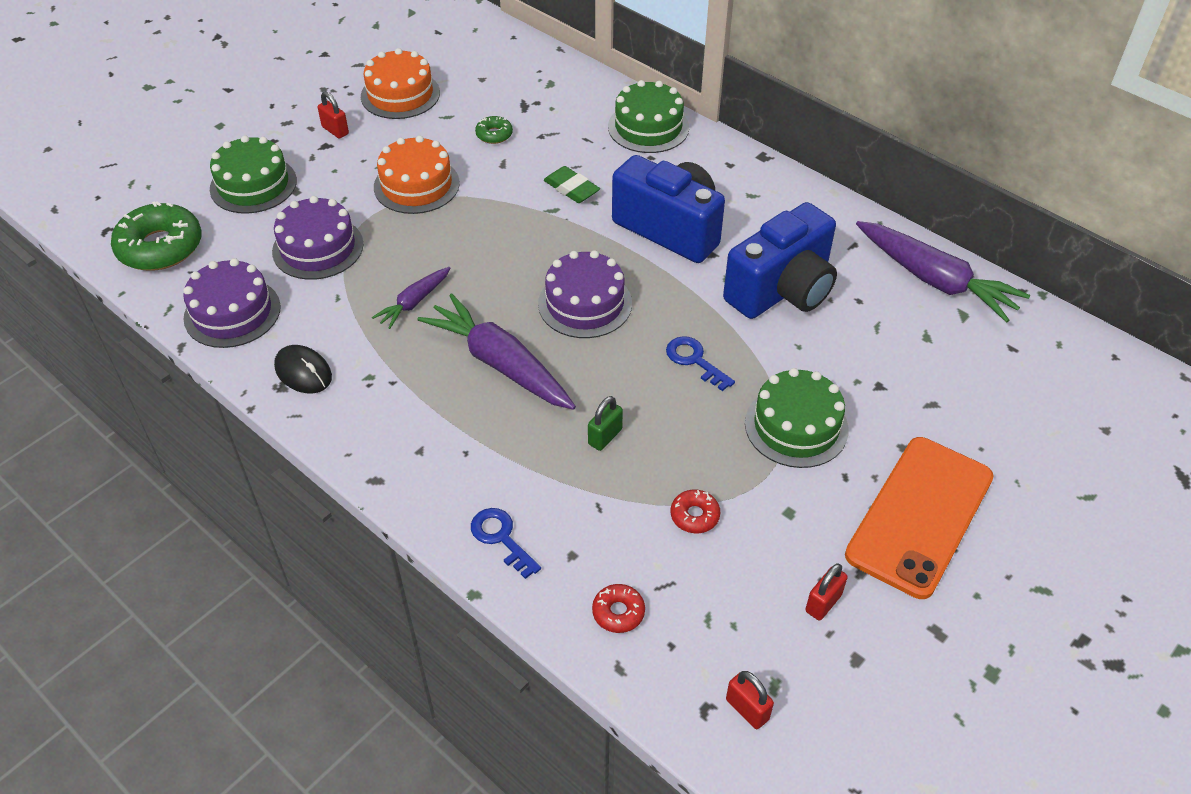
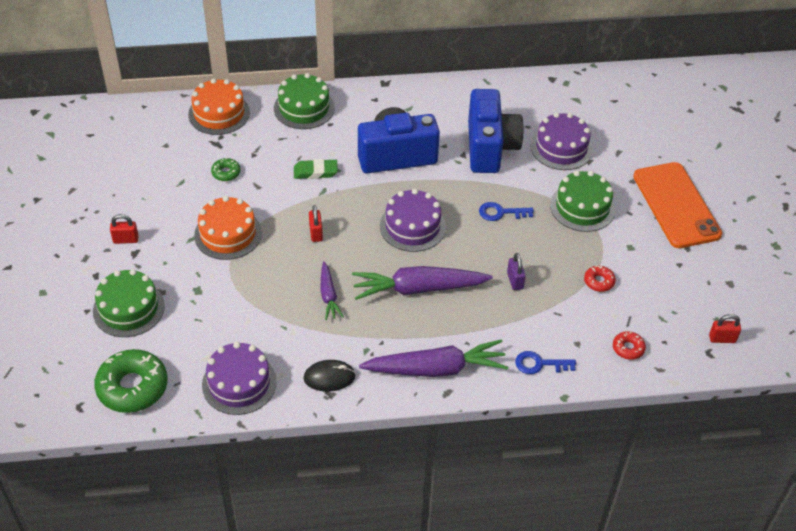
camera: 50 degrees left, 0 degrees up
purple cake [272,196,364,280] -> purple cake moved to [531,112,593,170]
orange cake [361,48,440,119] -> orange cake moved to [188,78,250,135]
green padlock [588,396,623,451] -> purple padlock [507,253,526,290]
red padlock [805,563,848,620] -> red padlock moved to [309,205,323,242]
purple carrot [856,221,1030,323] -> purple carrot moved to [359,339,508,377]

